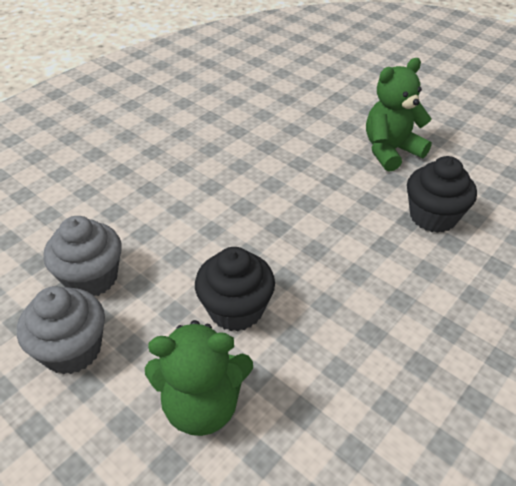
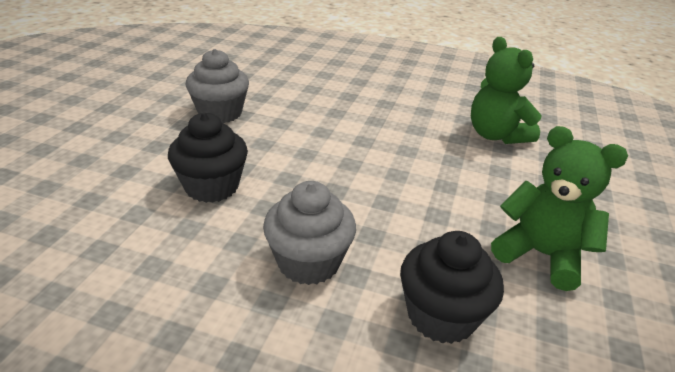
camera: 65 degrees right, 10 degrees down
grey cupcake [17,286,105,374] -> grey cupcake moved to [263,181,356,285]
green teddy bear [145,320,253,436] -> green teddy bear moved to [471,37,542,144]

